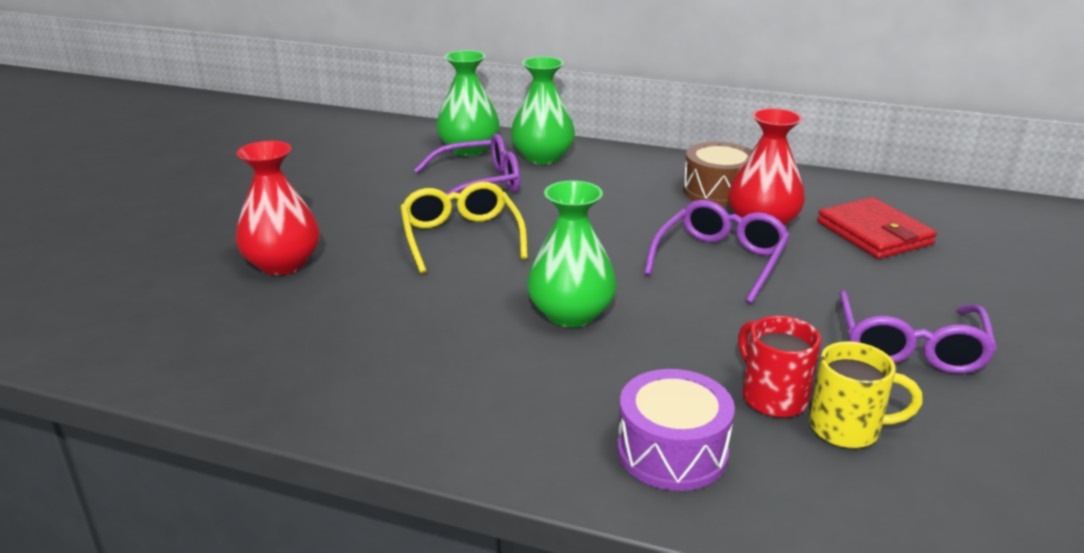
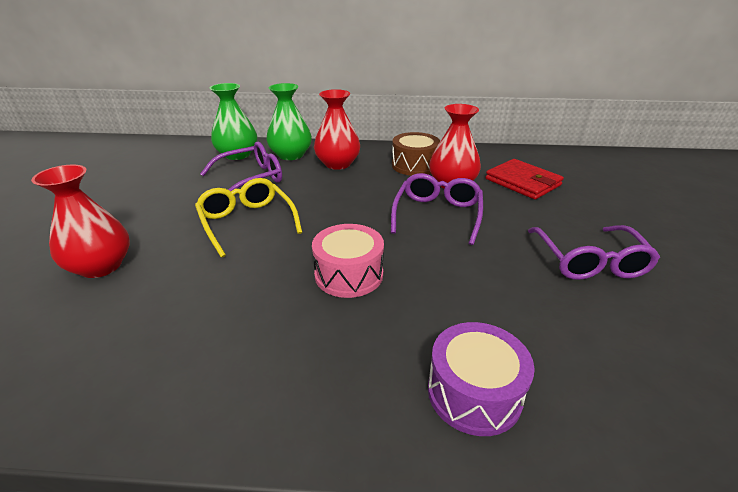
camera: 15 degrees left, 5 degrees up
green vase [527,180,617,328] -> pink drum [312,224,384,298]
red mug [738,316,821,418] -> none
yellow mug [809,341,923,448] -> none
none -> red vase [314,89,360,170]

